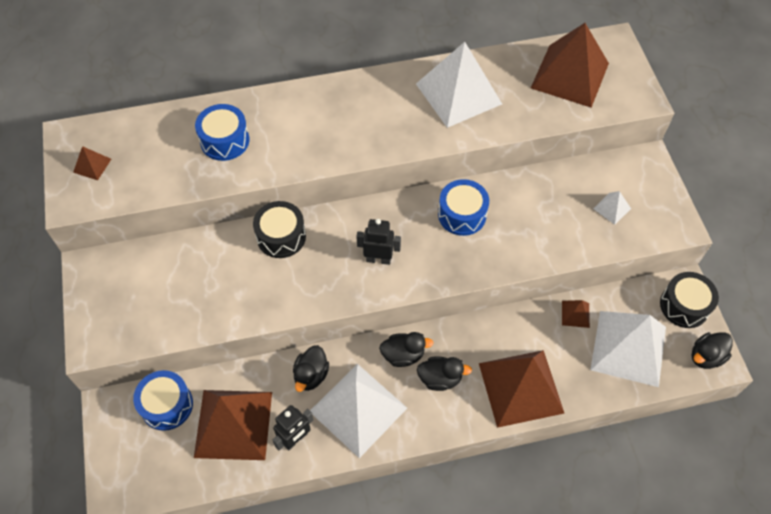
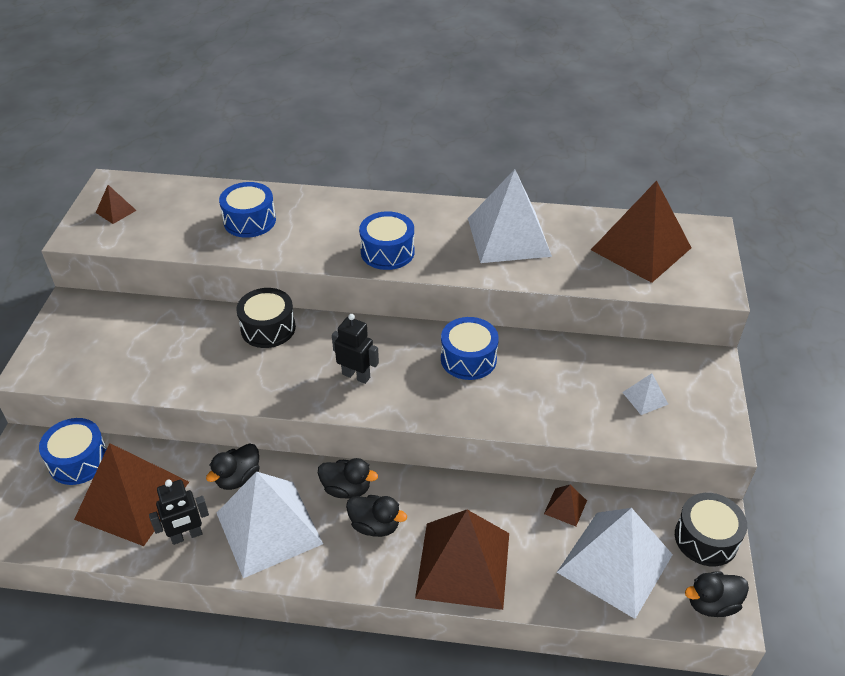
camera: 20 degrees right, 15 degrees down
none -> blue drum [359,211,415,270]

